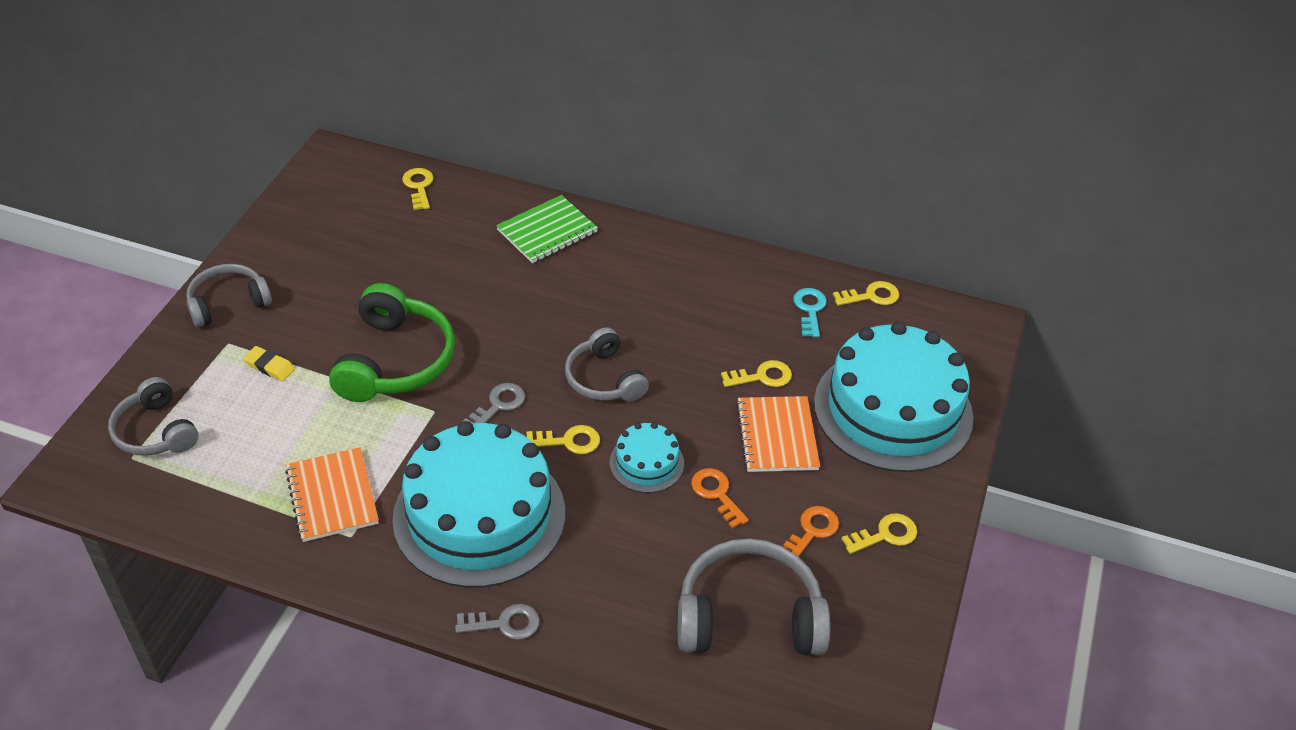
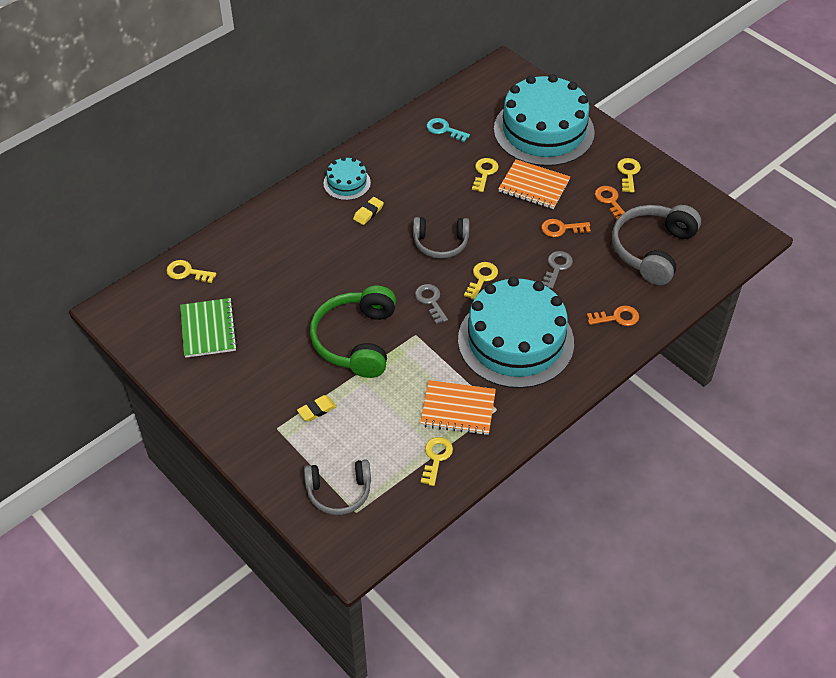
camera: 60 degrees left, 5 degrees up
grey headphones [186,264,272,327] -> none
green headphones [329,283,455,402] -> green headphones turned 120 degrees counterclockwise [310,286,396,378]
grey key [455,604,540,640] -> grey key moved to [542,251,573,289]
green notebook [496,195,598,263] -> green notebook moved to [180,298,238,358]
turquoise cake [610,422,684,493] -> turquoise cake moved to [324,157,371,200]
yellow key [833,281,899,306] -> yellow key moved to [421,437,453,486]
none -> yellow eraser [353,197,384,225]
none -> orange key [587,305,639,326]

